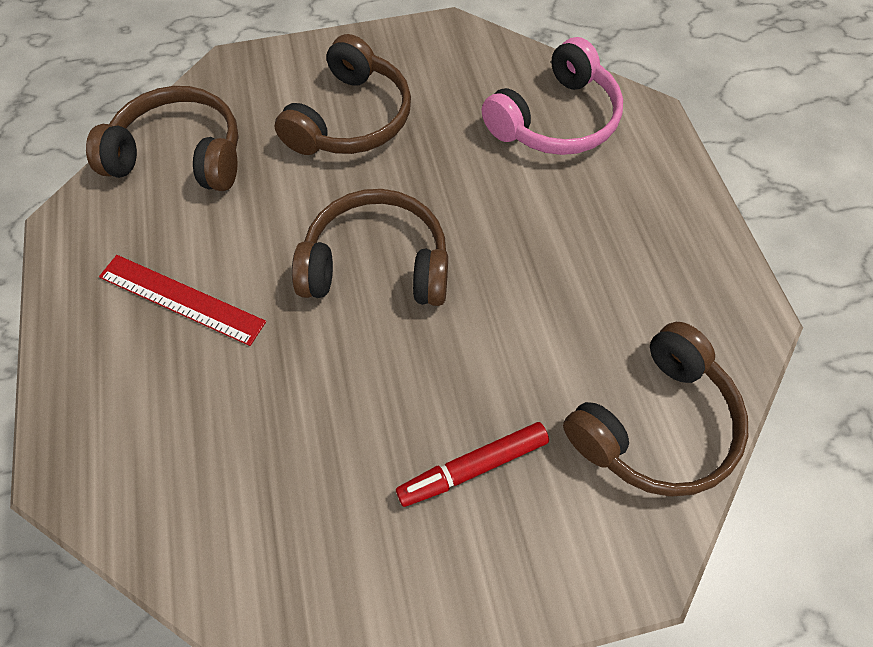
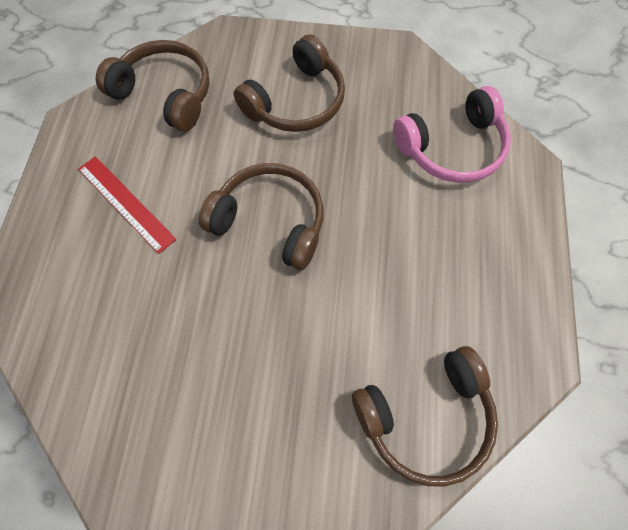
camera: 20 degrees right, 5 degrees up
red marker [396,422,549,507] -> none

